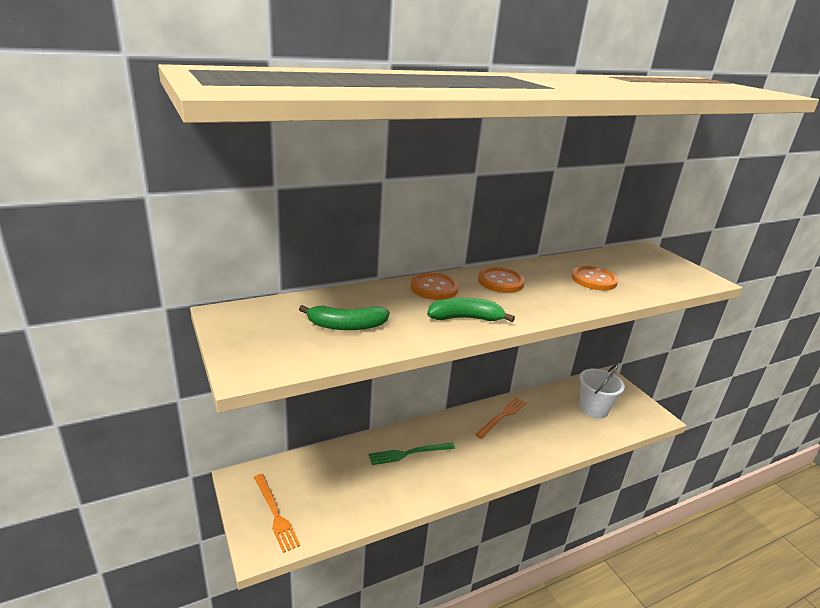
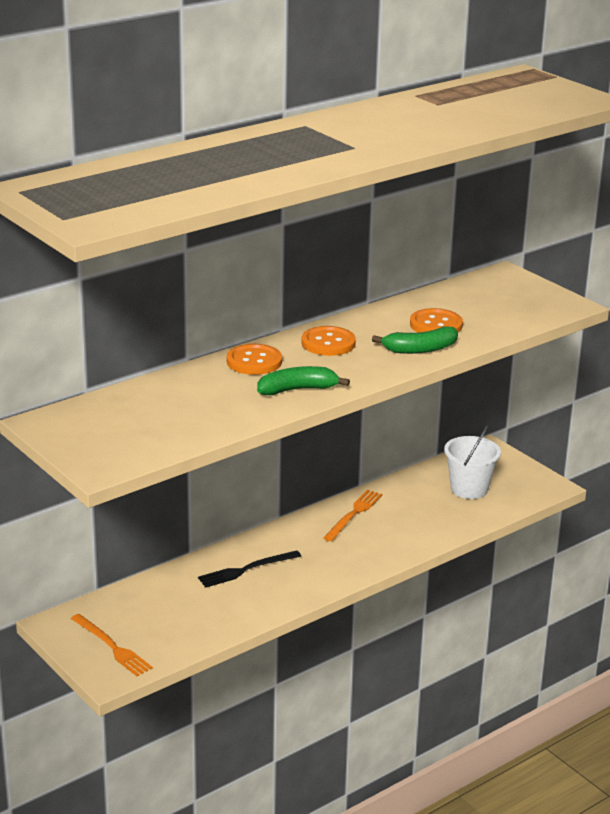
camera: 10 degrees left, 0 degrees up
green banana [299,305,390,330] -> green banana moved to [372,327,458,354]
green fork [369,443,455,465] -> black fork [198,550,301,588]

